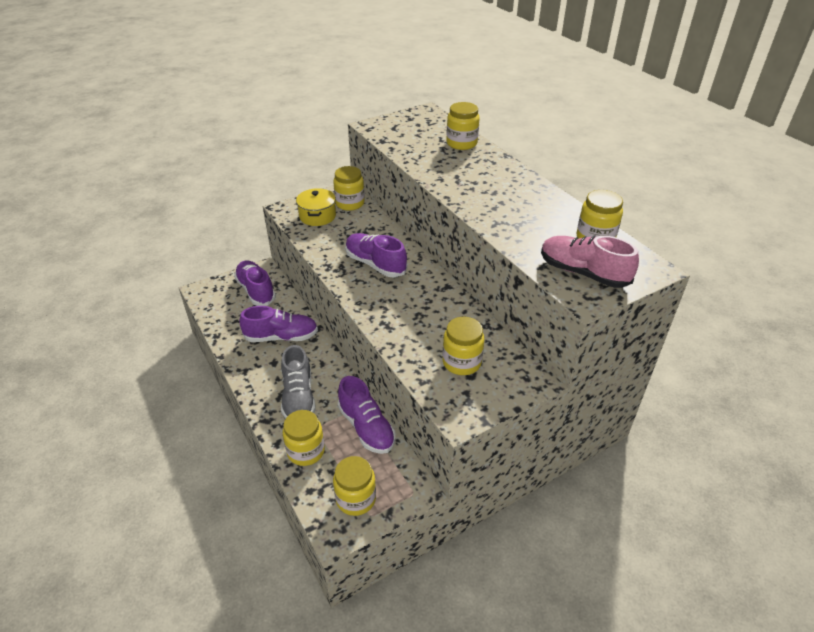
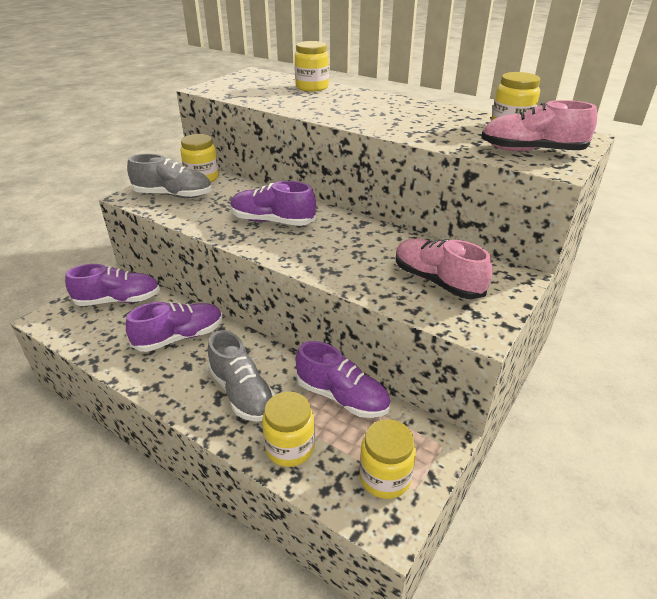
camera: 25 degrees left, 5 degrees down
purple shoe [234,260,276,306] -> purple shoe turned 135 degrees clockwise [65,264,160,306]
yellow pot [296,188,336,226] -> grey shoe [127,154,212,198]
yellow jar [443,317,484,375] -> pink shoe [396,239,492,299]

